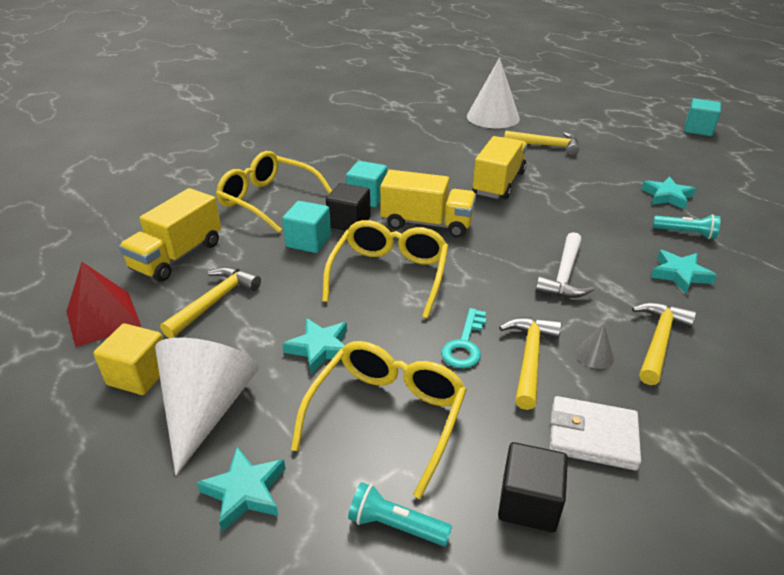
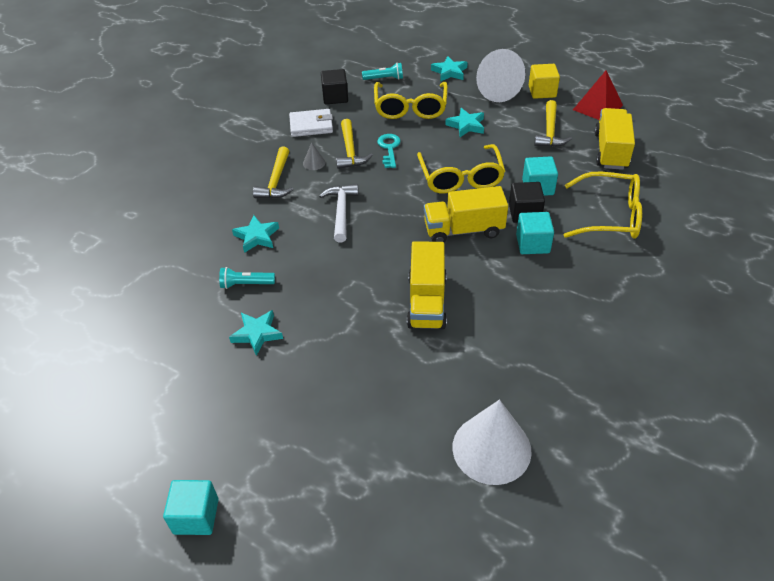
camera: 160 degrees right, 10 degrees up
yellow hammer [504,131,579,155] -> none

